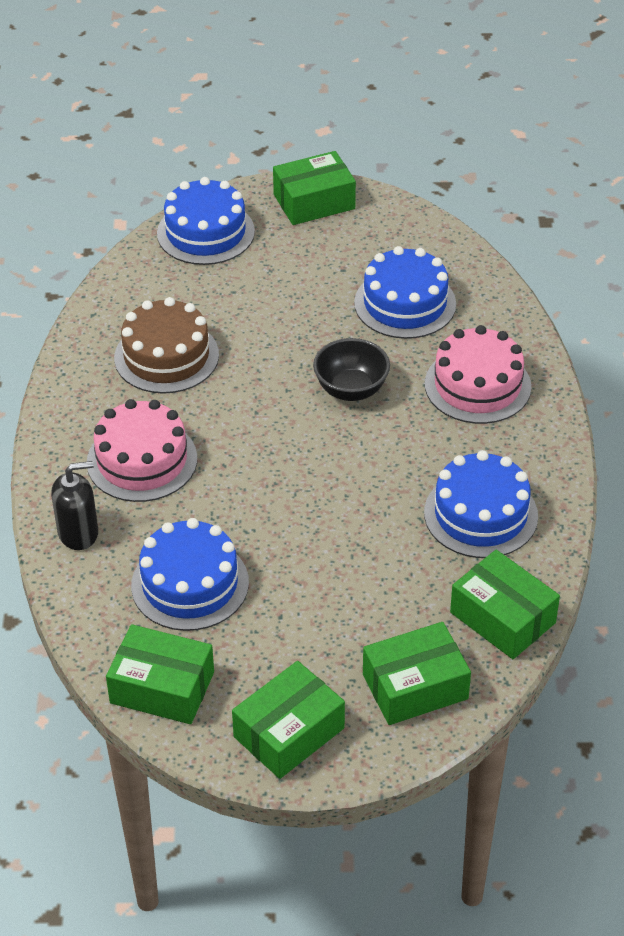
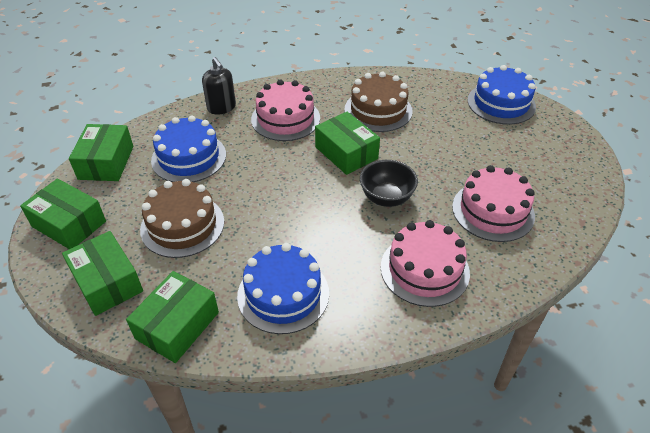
camera: 75 degrees right, 0 degrees up
green box [273,151,356,225] -> green box moved to [315,112,380,175]
blue cake [354,246,456,339] -> pink cake [452,165,535,242]
none -> brown cake [140,179,224,258]

